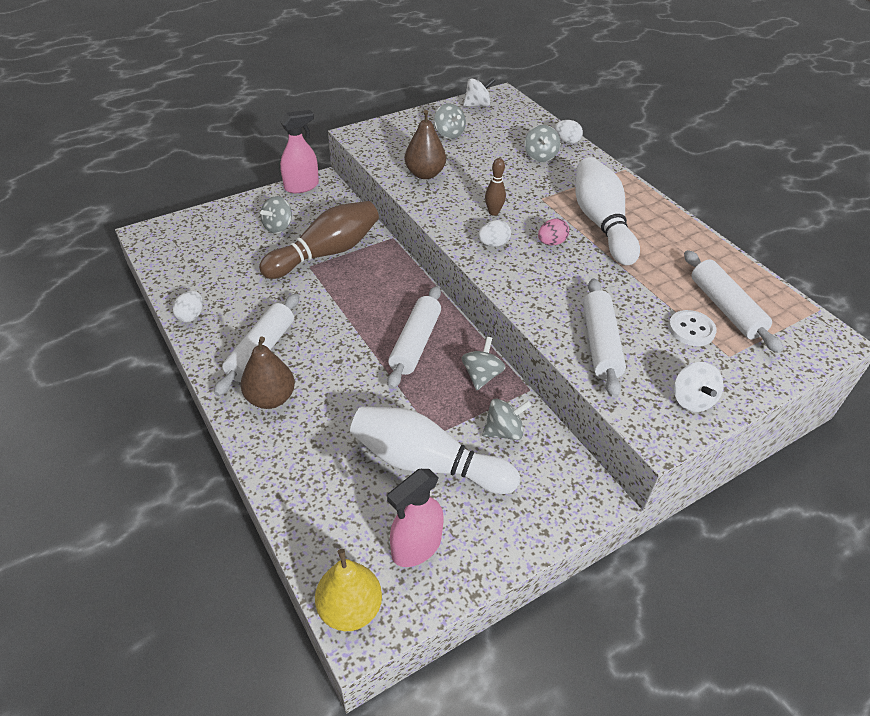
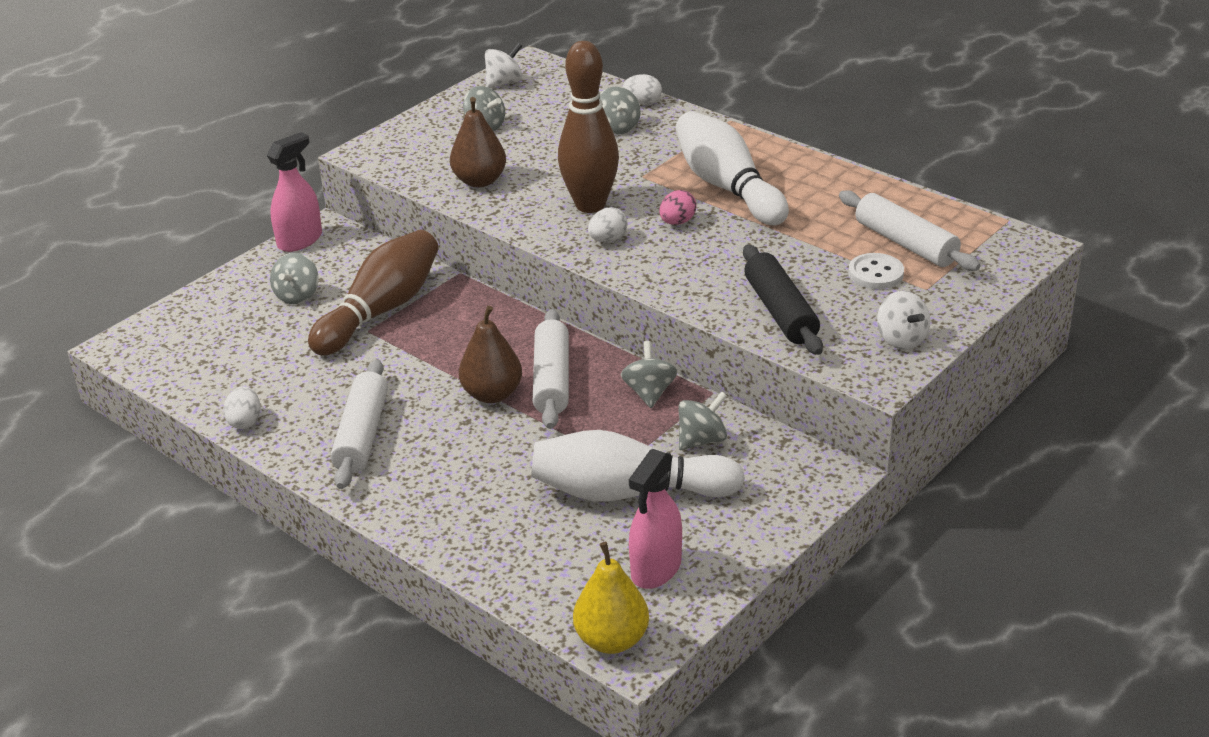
camera: 15 degrees left, 10 degrees down
brown pear [241,337,295,409] -> brown pear moved to [459,306,522,403]
brown bowling pin [485,158,506,216] -> brown bowling pin [558,41,619,213], size x2.22
white rolling pin [583,278,626,398] -> black rolling pin [743,245,823,355]

